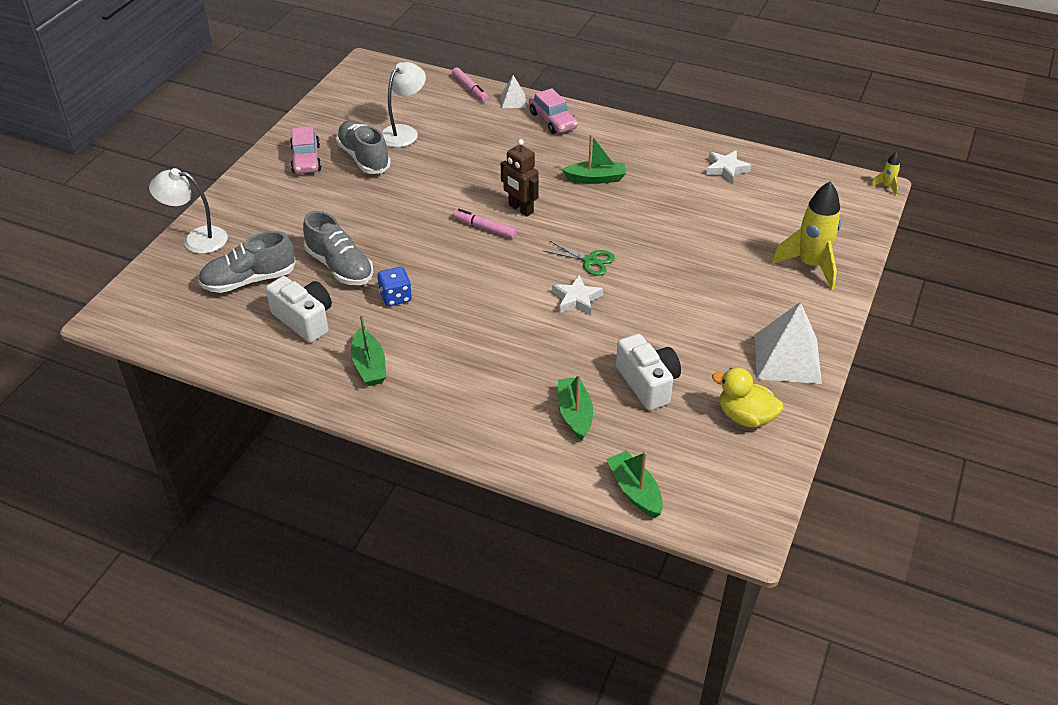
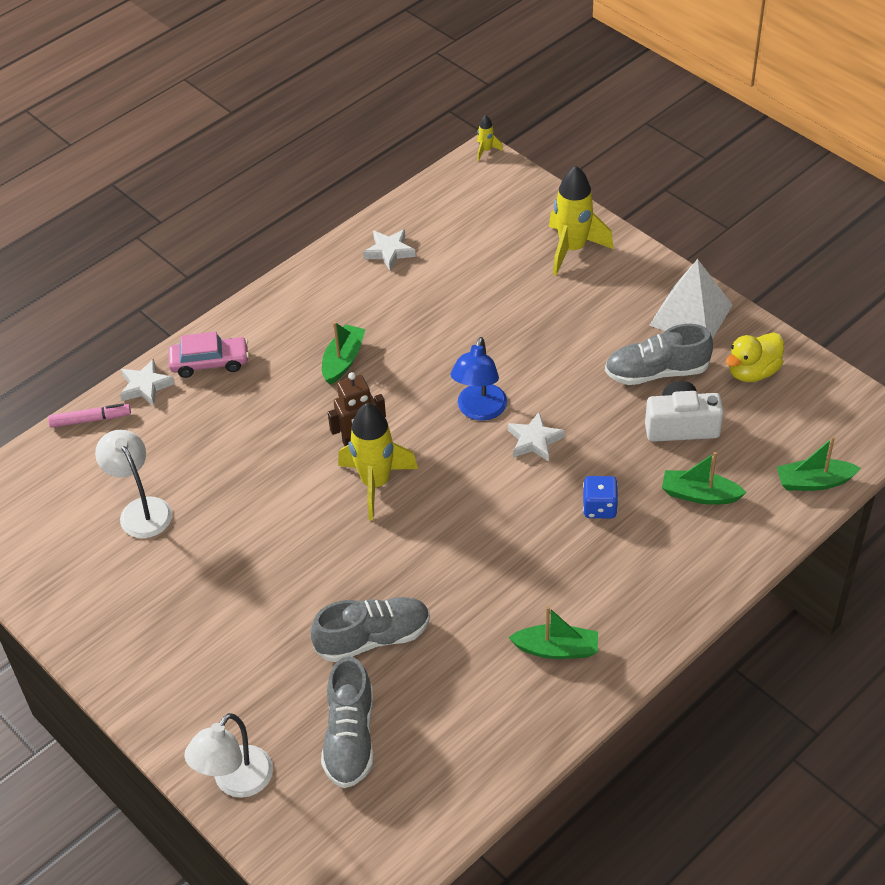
camera: 65 degrees left, 5 degrees up
white camera [266,276,332,343] -> none
pink car [290,126,321,174] -> none
grey shoe [336,120,391,174] -> grey shoe moved to [605,324,713,385]
blue dice [377,267,412,306] -> blue dice moved to [583,476,618,518]
pink marker [453,209,517,239] -> yellow rocket [338,403,418,520]
white pyramid [501,75,526,108] -> white star [120,359,175,406]
green scissors [543,241,615,276] -> blue lamp [450,337,507,421]

